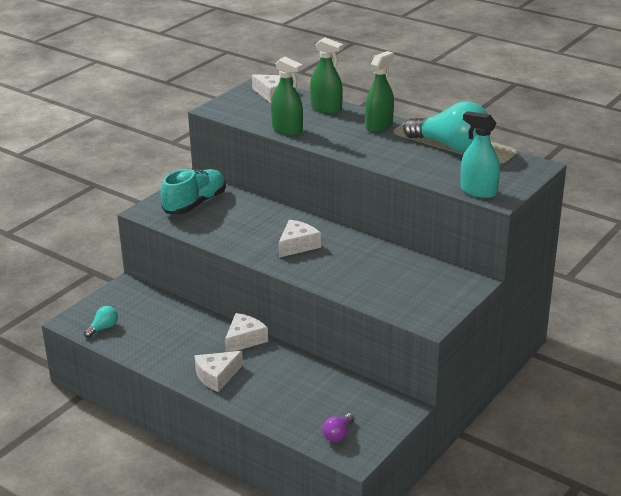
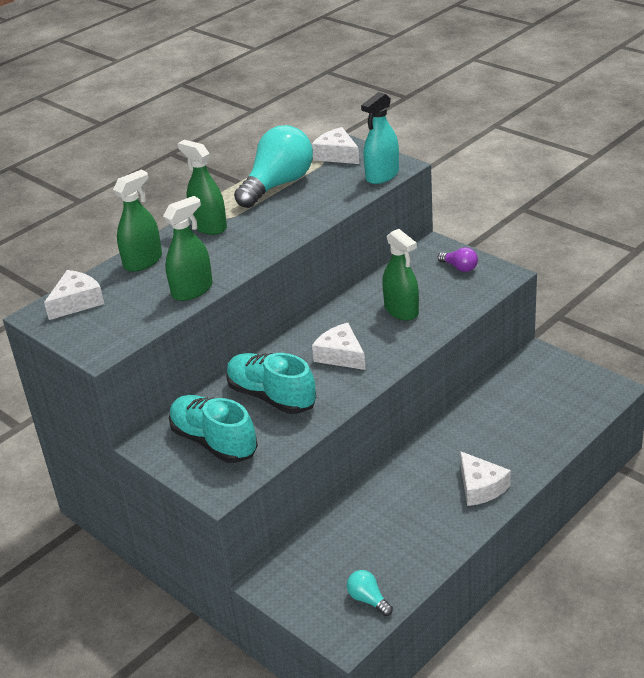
camera: 80 degrees left, 5 degrees up
white cheese [225,313,268,352] -> white cheese moved to [312,127,360,164]
purple light bulb [322,413,355,442] -> purple light bulb moved to [438,247,478,272]
none -> turquoise shoe [226,353,316,414]
none -> green spray bottle [382,229,419,321]

